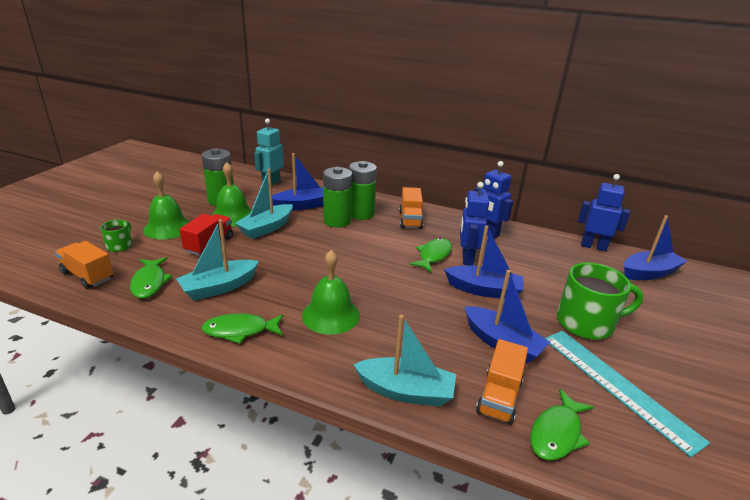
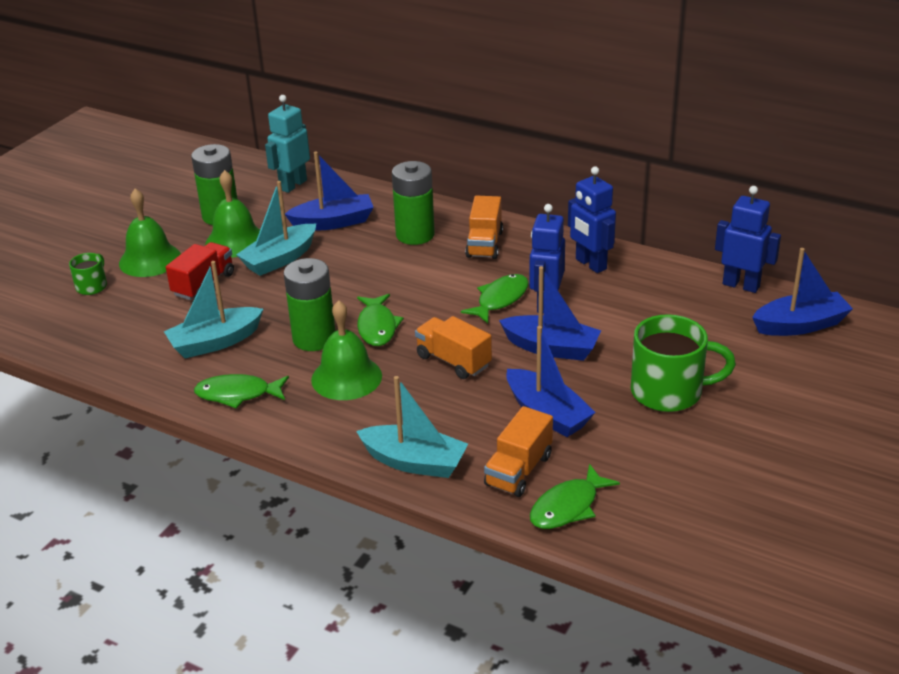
camera: 10 degrees right, 5 degrees up
orange truck [55,241,114,289] -> orange truck moved to [415,316,492,379]
green fish [130,257,172,299] -> green fish moved to [357,294,404,346]
green battery [323,167,352,228] -> green battery moved to [284,258,335,351]
turquoise ruler [545,331,710,457] -> none

